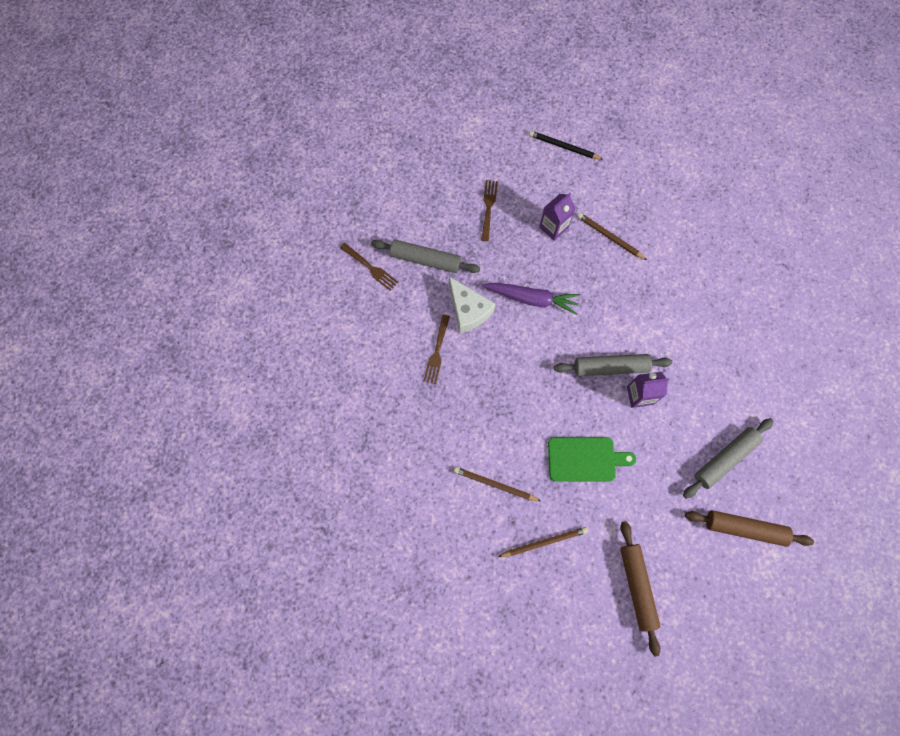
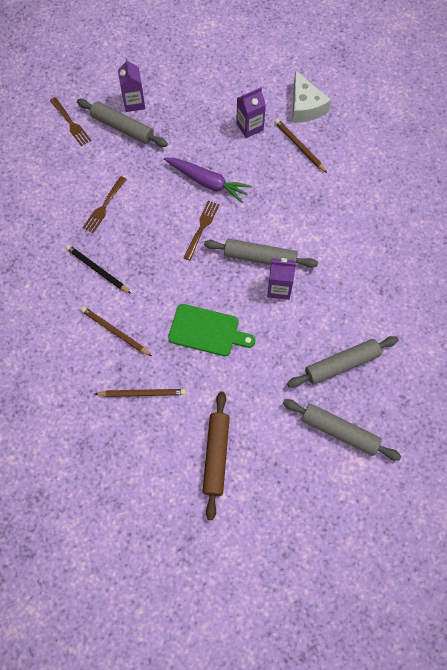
camera: 15 degrees right, 5 degrees down
white cheese [449,276,496,334] -> white cheese moved to [292,71,331,123]
brown fork [481,180,498,241] -> brown fork moved to [184,201,219,260]
black pencil [529,131,604,160] -> black pencil moved to [66,245,131,294]
brown rolling pin [685,510,814,547] -> grey rolling pin [283,399,401,461]
none -> purple carton [118,58,145,112]

